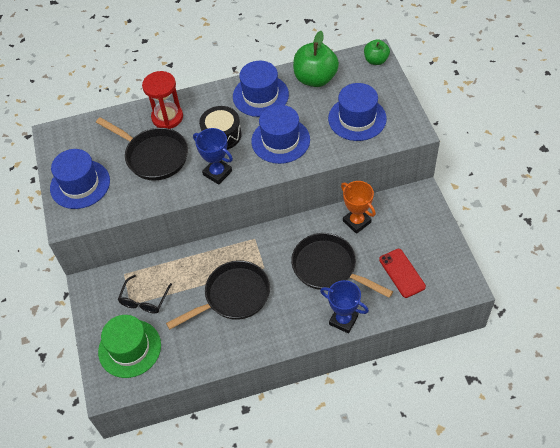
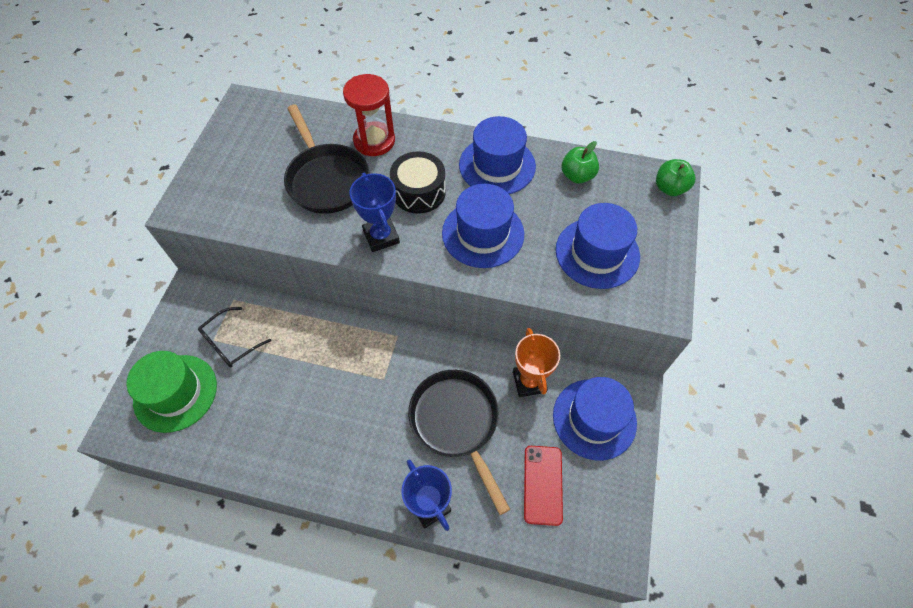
camera: 25 degrees right, 5 degrees up
blue hat [50,149,110,209] -> blue hat moved to [553,377,637,460]
black pan [166,260,270,329] -> none
green apple [293,31,339,87] -> green apple [562,141,599,184], size x0.58

